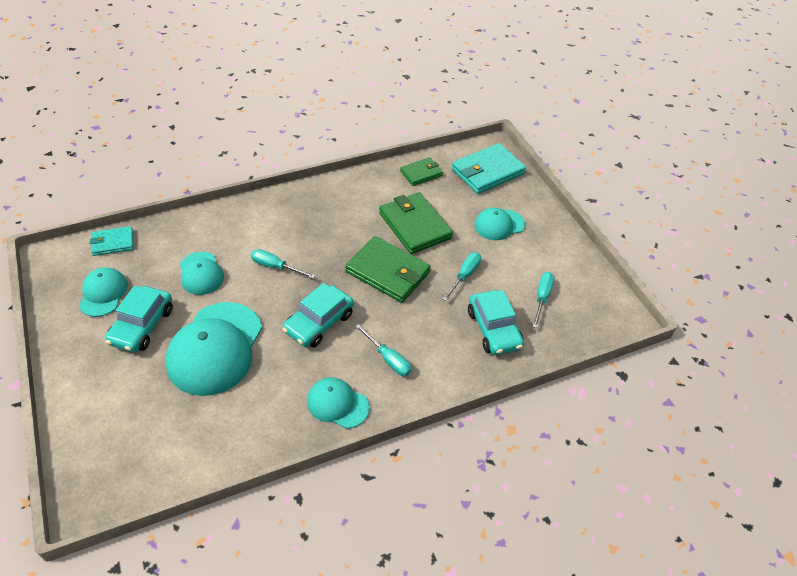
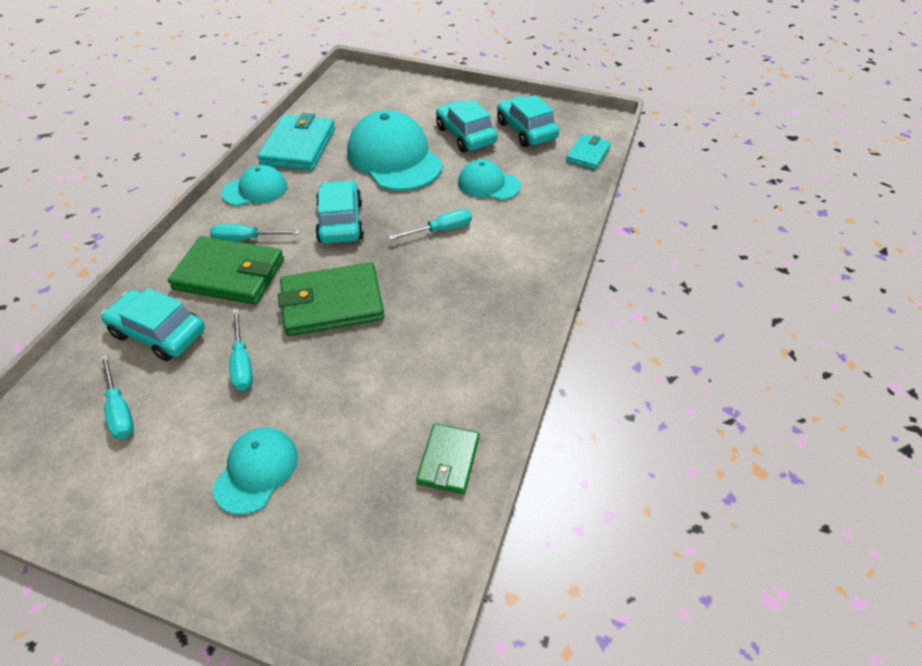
camera: 135 degrees right, 0 degrees up
turquoise cap [79,268,128,317] -> turquoise car [497,95,559,147]
green wallet [379,192,453,254] -> green wallet moved to [168,236,284,305]
turquoise wallet [452,143,526,194] -> turquoise wallet moved to [257,113,335,170]

